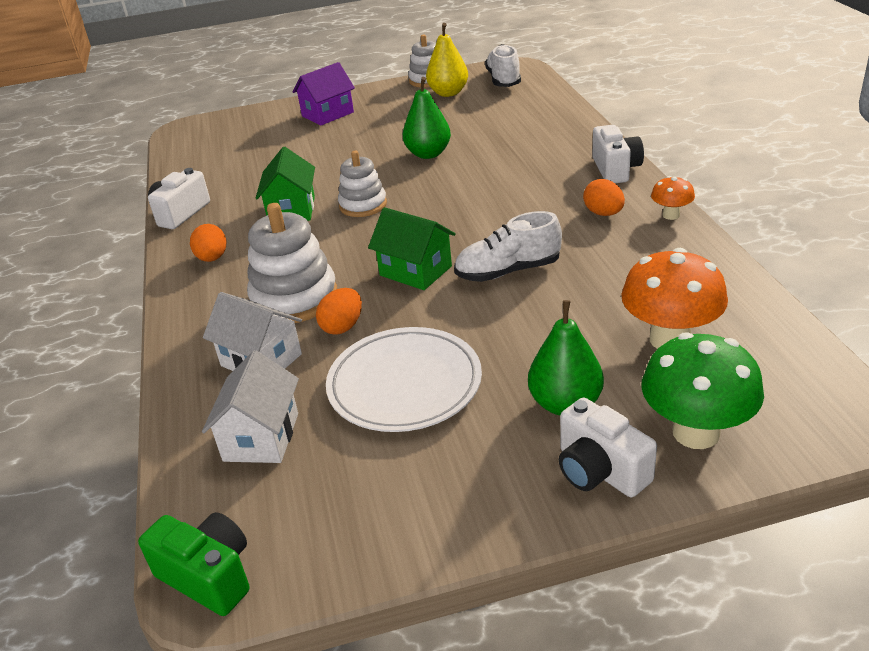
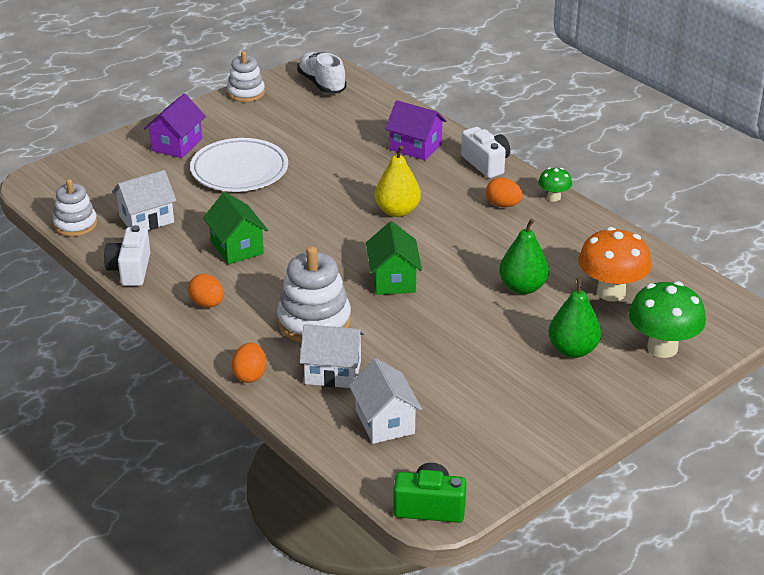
camera: 30 degrees left, 0 degrees up
orange egg [316,288,362,335] -> orange egg moved to [232,343,266,383]
white plate [326,327,482,432] -> white plate moved to [190,138,288,192]
white stacking toy [338,151,387,217] -> white stacking toy moved to [53,179,97,237]
green house [368,207,456,290] -> green house turned 75 degrees clockwise [366,221,422,295]
green pear [403,77,451,159] -> green pear moved to [499,219,549,294]
yellow pear [426,23,468,97] -> yellow pear moved to [375,146,421,217]
white shoe [454,211,562,282] -> none
white camera [559,397,657,497] -> none
orange mushroom [651,176,695,220] -> green mushroom [538,167,572,202]
none -> white house [112,170,176,230]
none -> purple house [385,100,447,160]

